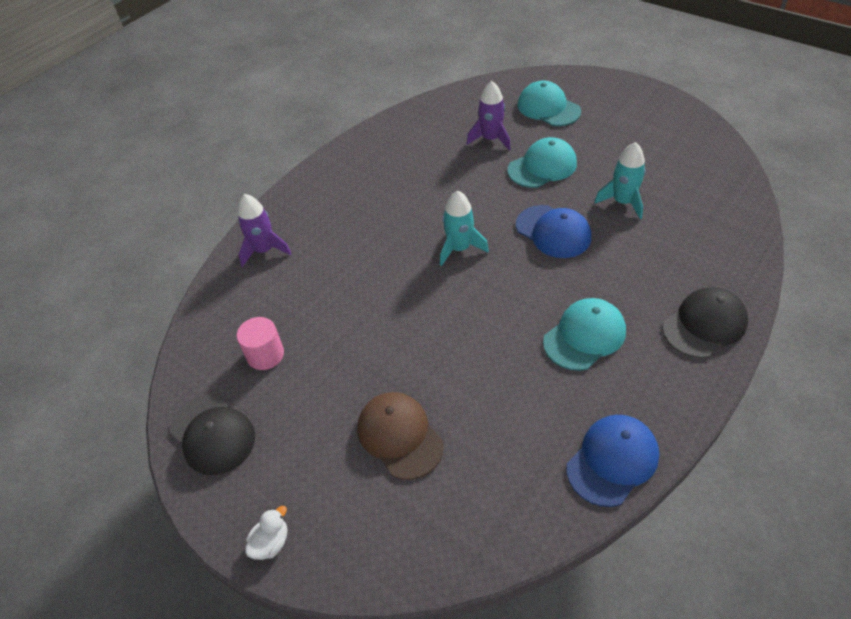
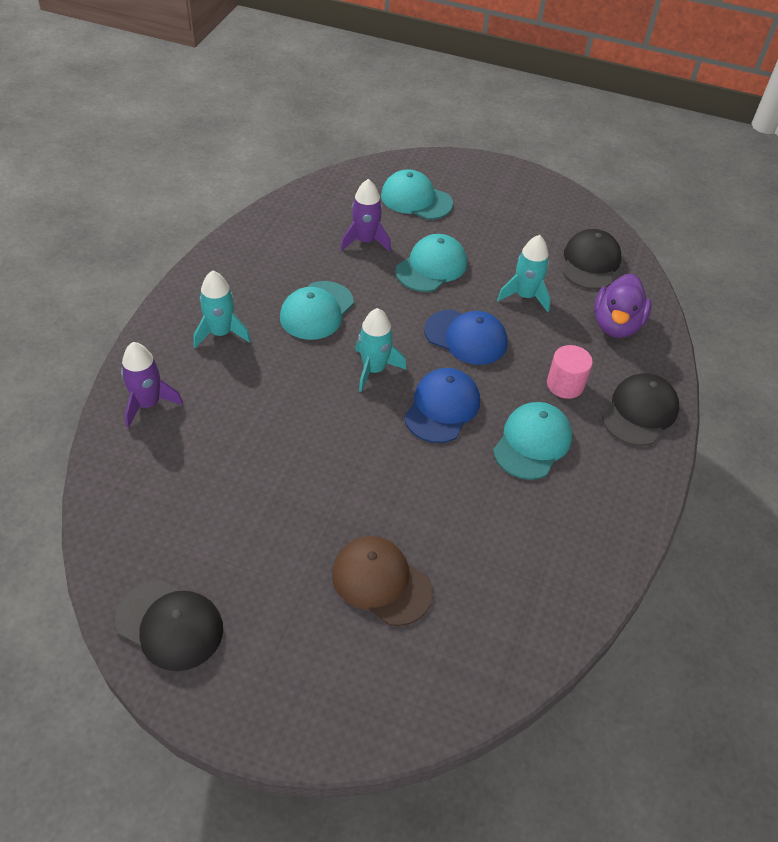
camera: 25 degrees left, 0 degrees up
pink cylinder [236,317,284,370] -> pink cylinder moved to [547,345,593,399]
white duck [245,506,288,560] -> none
blue cap [566,415,659,507] -> blue cap moved to [404,368,480,443]
none -> turquoise rocket [193,270,251,348]
none -> turquoise cap [280,281,354,340]
none -> black cap [563,229,621,289]
none -> purple duck [594,274,652,338]

